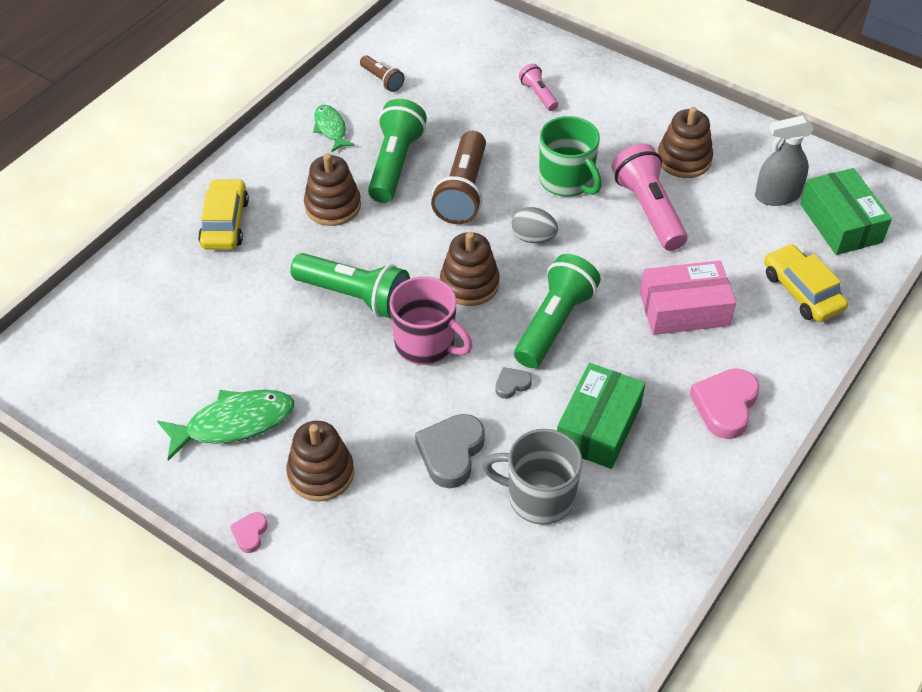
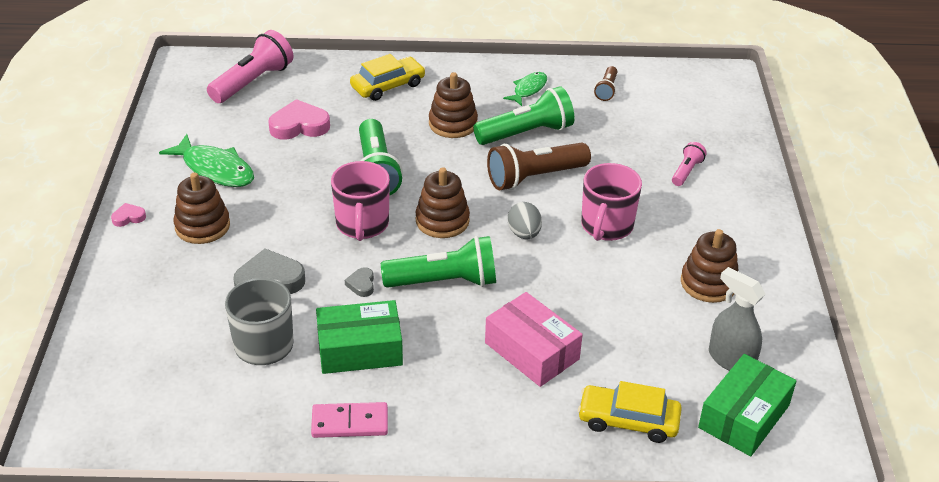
camera: 55 degrees right, 10 degrees down
grey heart [495,367,532,399] -> grey heart turned 120 degrees counterclockwise [345,267,374,297]
green mug [539,116,602,197] -> pink mug [581,163,642,241]
pink flashlight [612,144,688,251] -> pink flashlight moved to [207,30,294,103]
pink heart [690,368,759,439] -> pink heart moved to [268,99,330,140]
yellow car [764,244,848,322] -> yellow car turned 105 degrees counterclockwise [578,381,682,443]
none -> pink domino [311,402,388,438]

